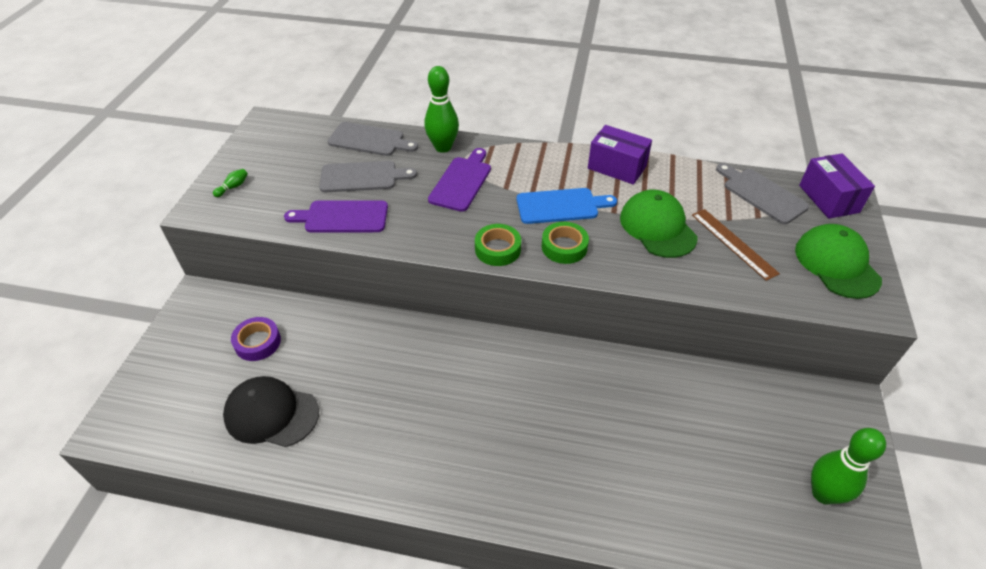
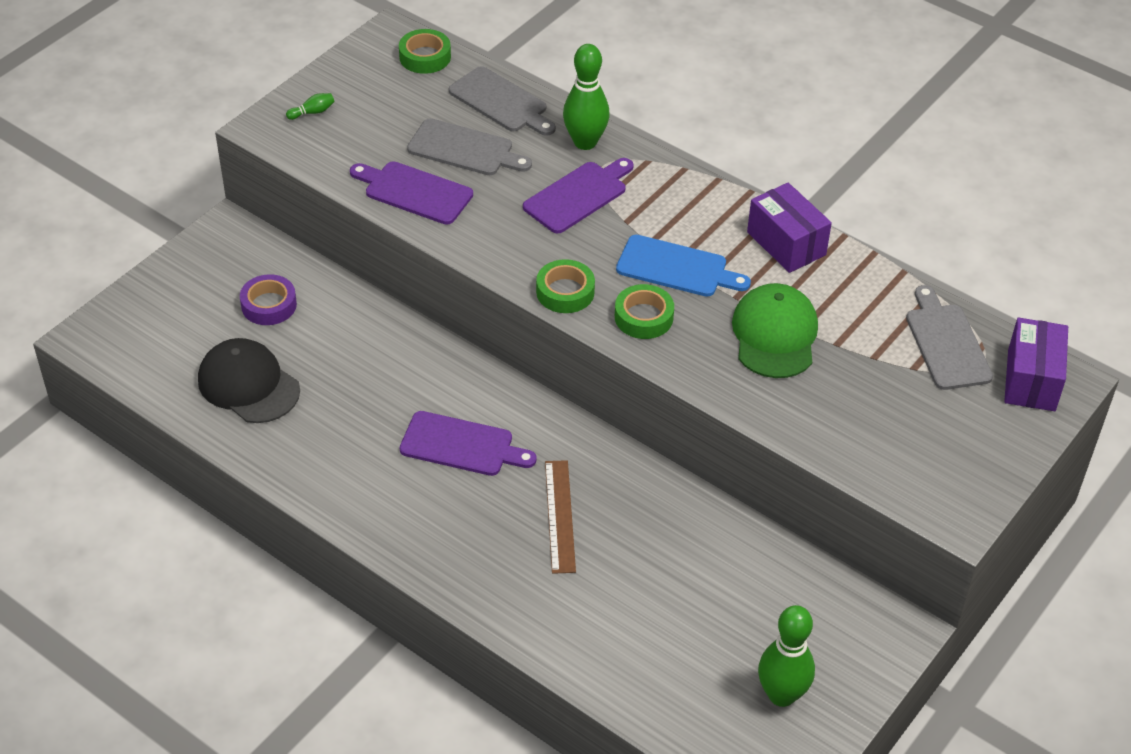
camera: 25 degrees right, 0 degrees up
brown ruler [692,209,780,281] -> brown ruler moved to [545,460,576,574]
green cap [795,224,882,299] -> none
none -> green tape [399,29,451,74]
none -> purple cutting board [400,411,537,476]

